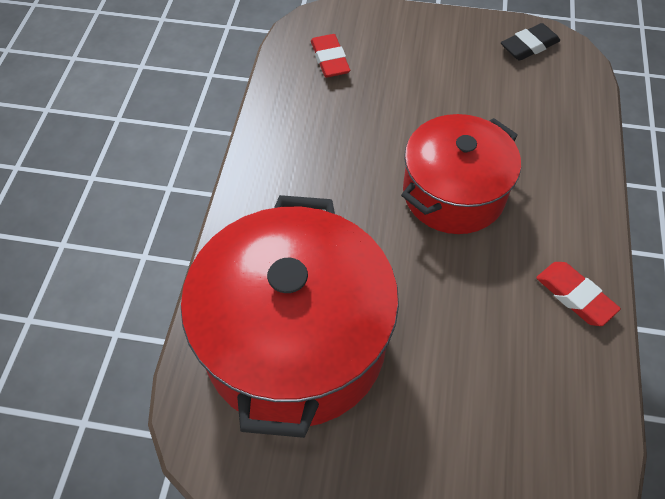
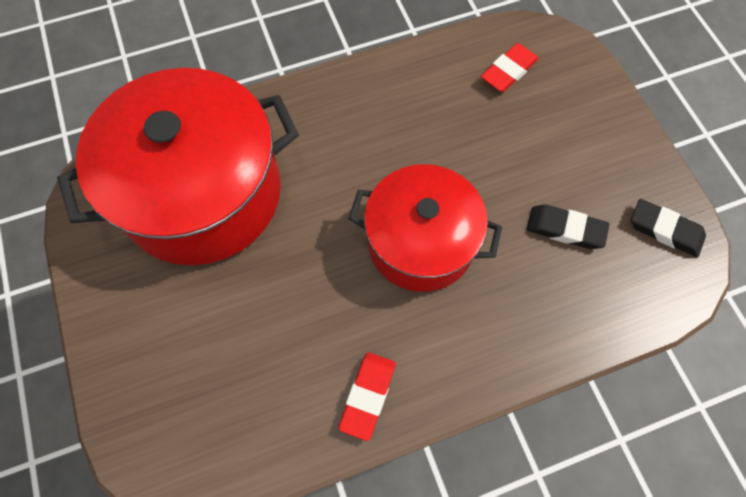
camera: 60 degrees right, 10 degrees up
none -> black eraser [527,204,610,249]

